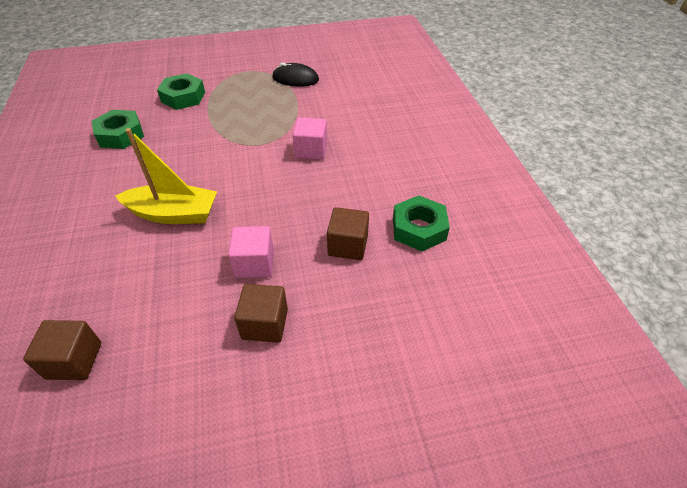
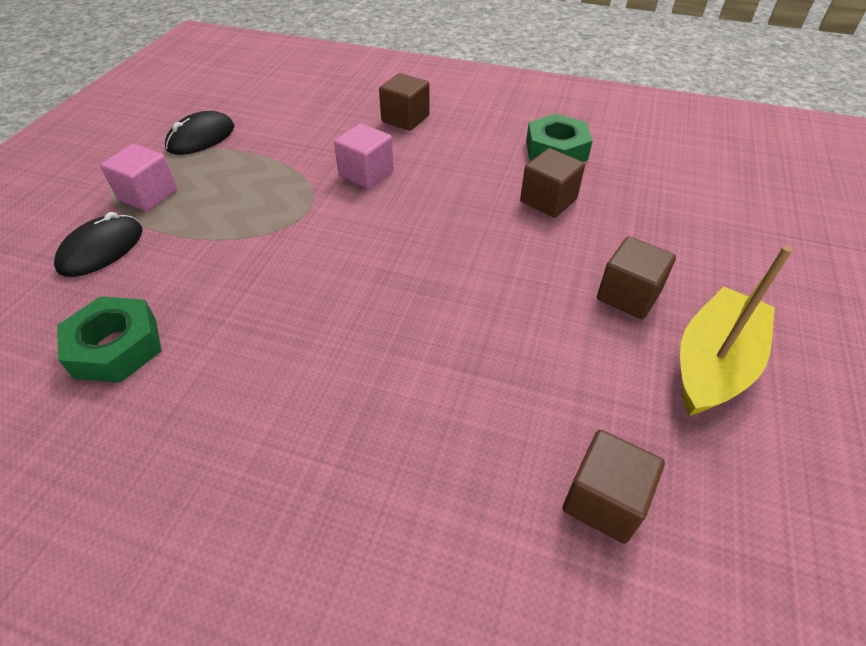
camera: 60 degrees left, 0 degrees up
yellow boat [115,128,217,224] -> yellow boat moved to [680,246,792,416]
green nut [157,73,205,110] -> black mouse [54,212,142,277]
pink cube [228,226,274,278] -> pink cube moved to [100,144,177,211]
none -> brown cube [379,73,430,131]

